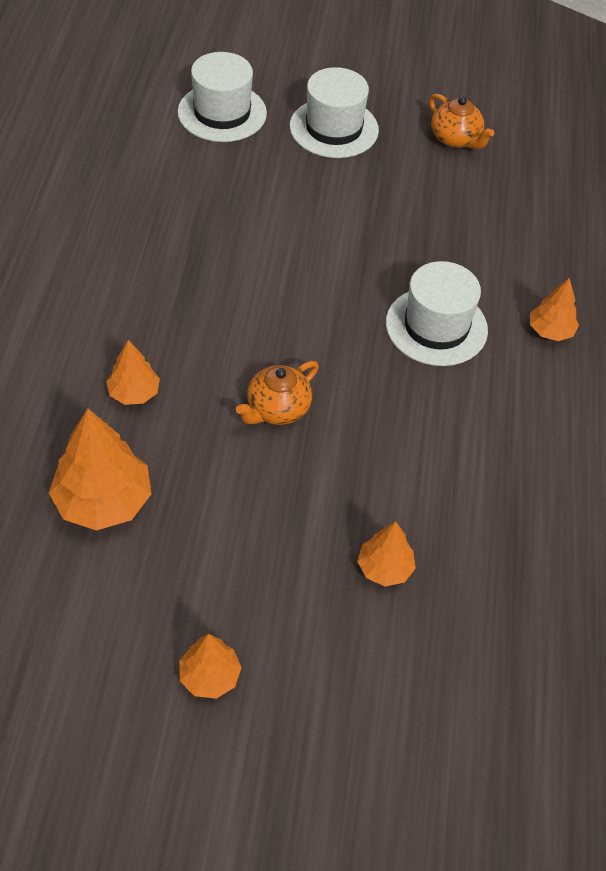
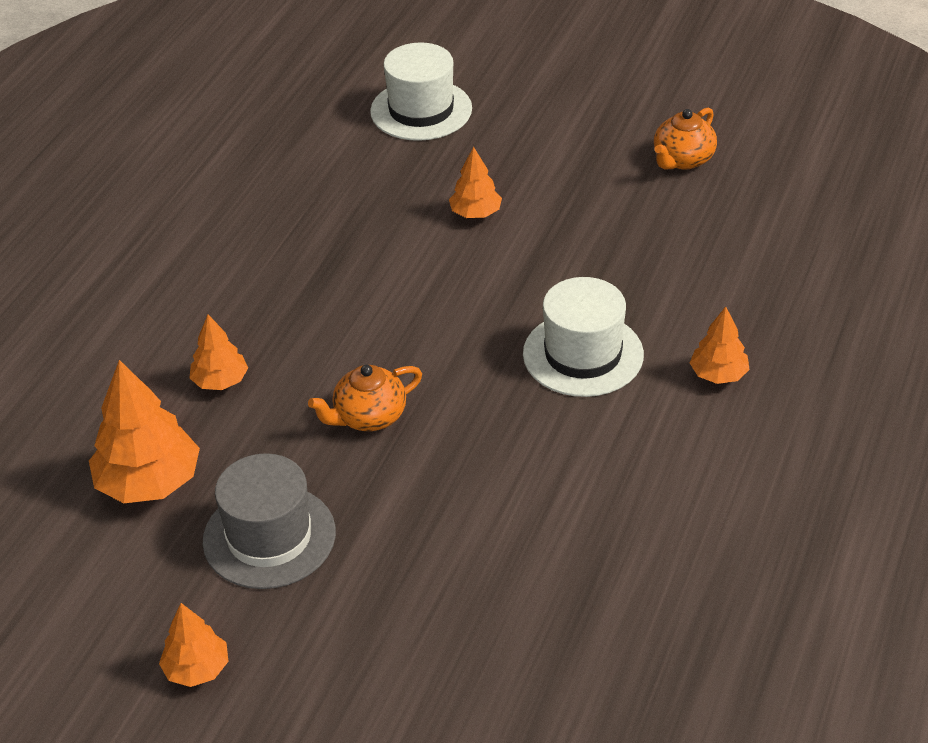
camera: 20 degrees right, 10 degrees down
white hat [290,67,379,158] -> none
orange tree [357,521,416,587] -> orange tree moved to [449,147,502,218]
orange teapot [429,93,495,149] -> orange teapot turned 60 degrees clockwise [654,108,717,170]
none -> grey hat [202,453,336,589]

